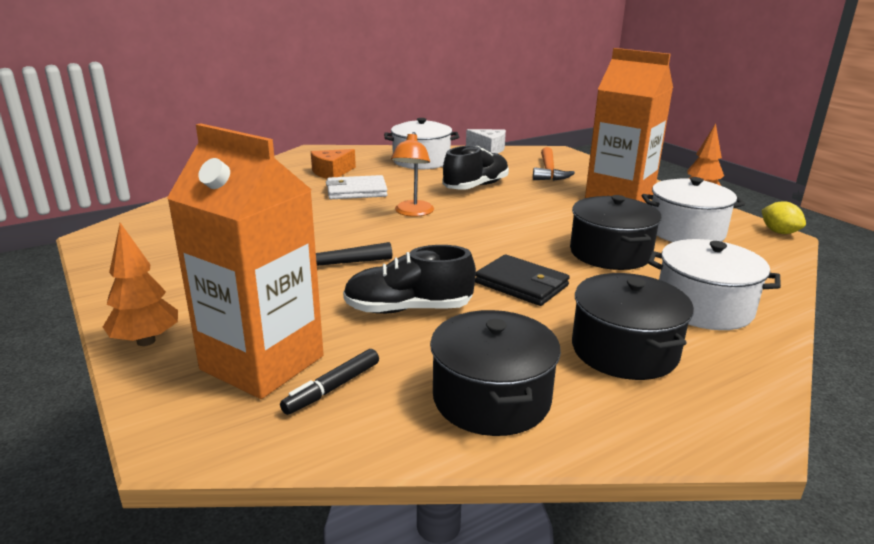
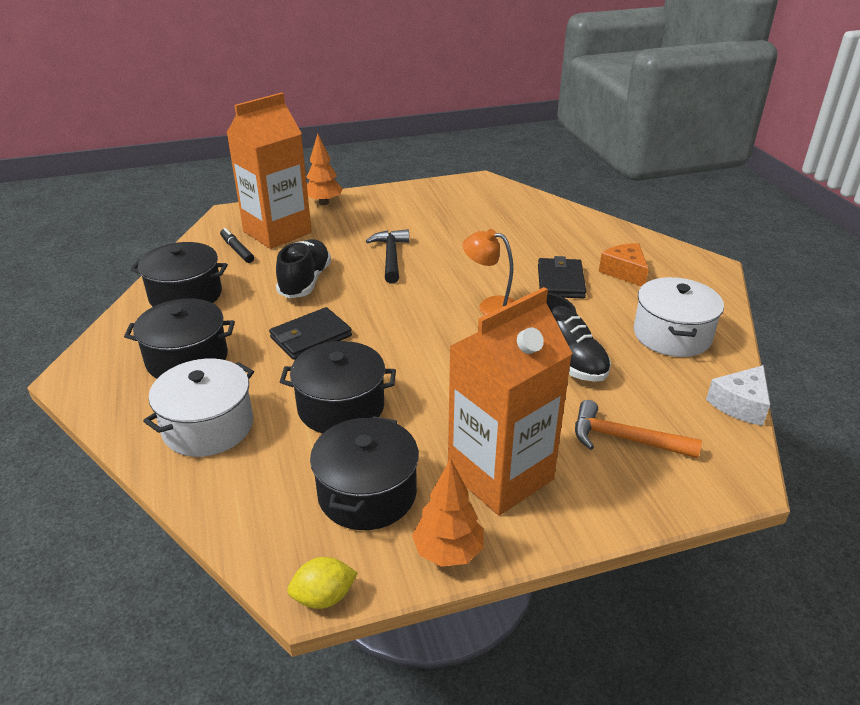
camera: 105 degrees right, 10 degrees up
white wallet [326,175,388,199] -> black wallet [538,256,586,299]
white pot [642,177,745,242] -> black pot [310,416,419,530]

